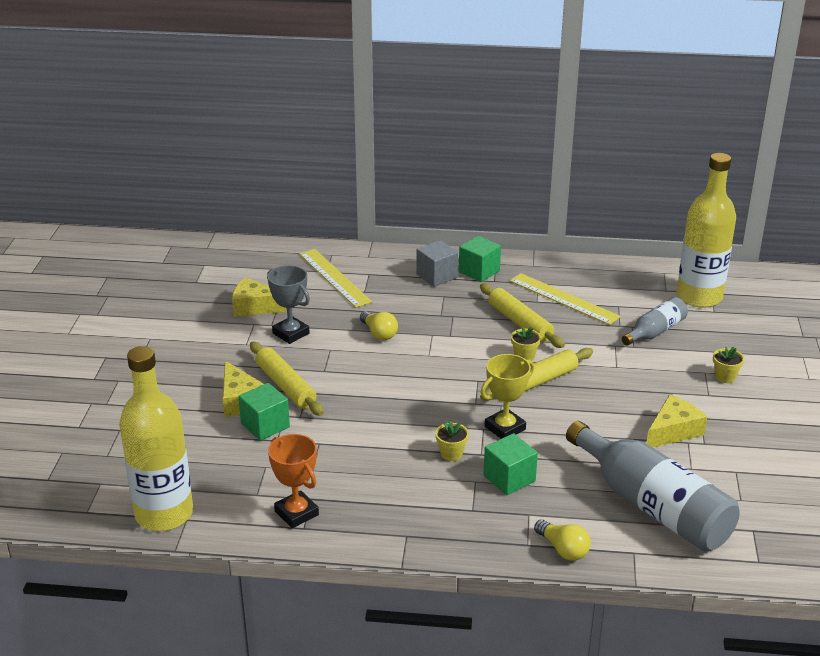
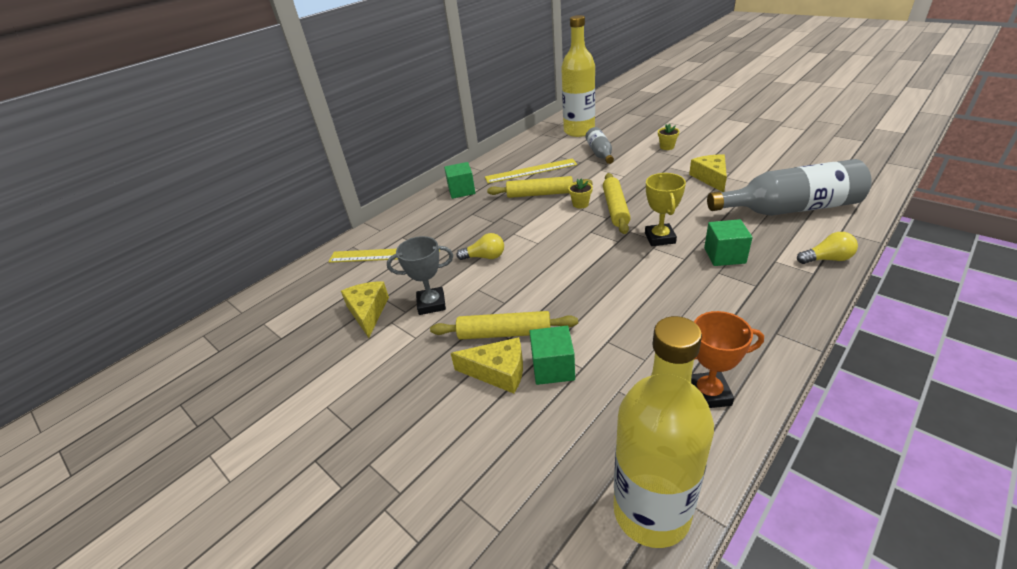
camera: 50 degrees left, 5 degrees up
yellow cheese [232,277,287,316] -> yellow cheese turned 120 degrees clockwise [341,281,389,338]
grey cube [416,240,458,287] -> none
yellow flower pot [435,421,469,461] -> none

